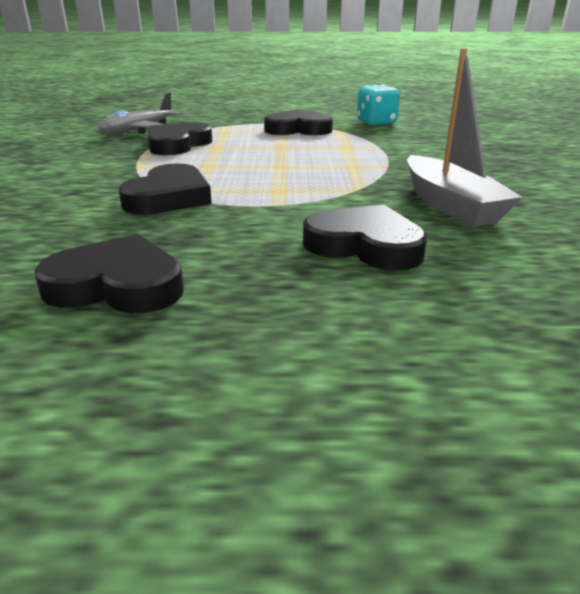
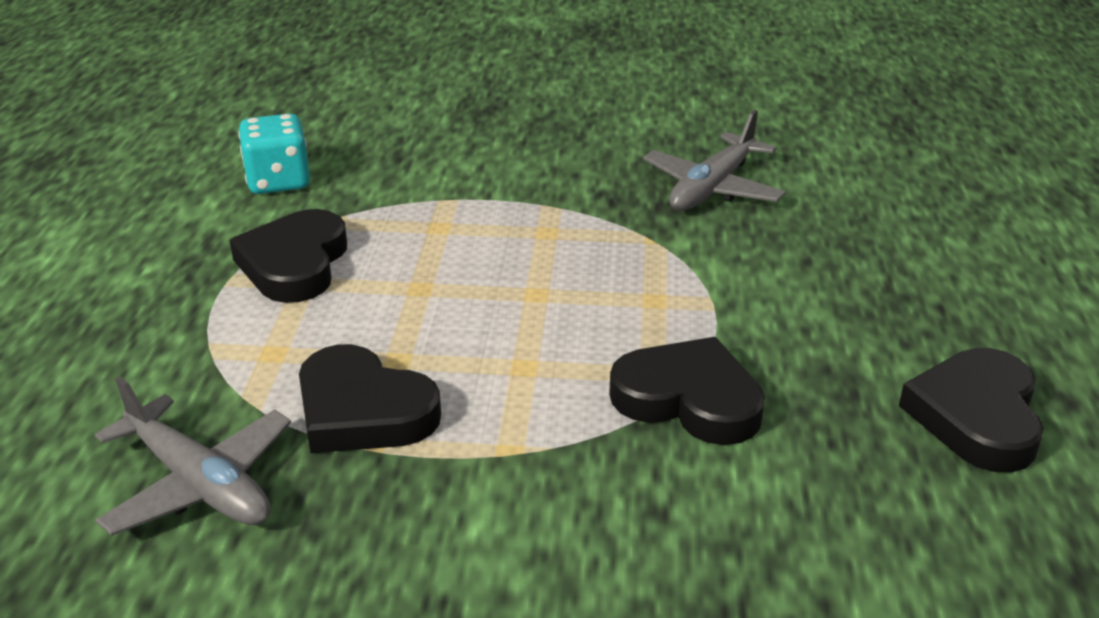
camera: 85 degrees left, 5 degrees up
black heart [303,205,427,271] -> none
grey boat [407,48,523,227] -> grey plane [643,110,786,211]

